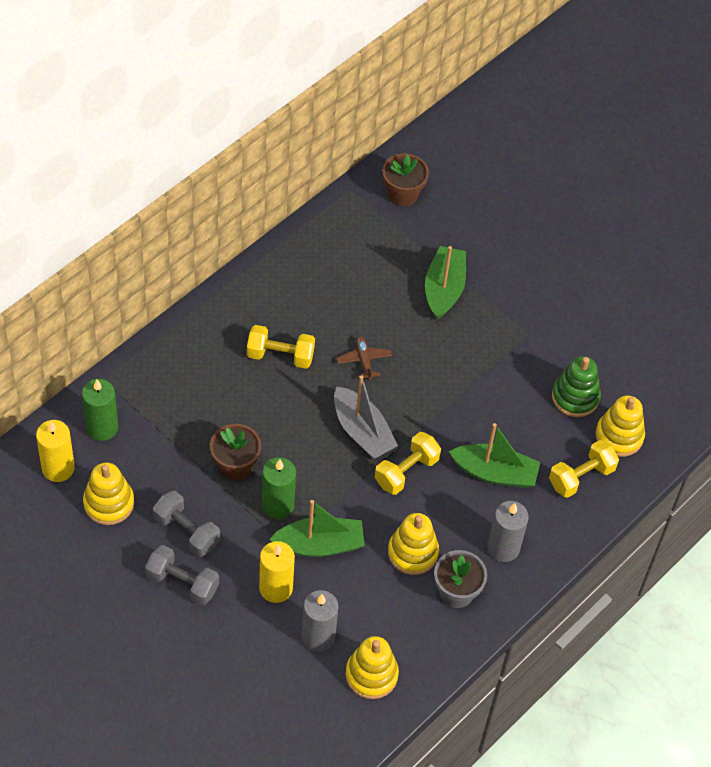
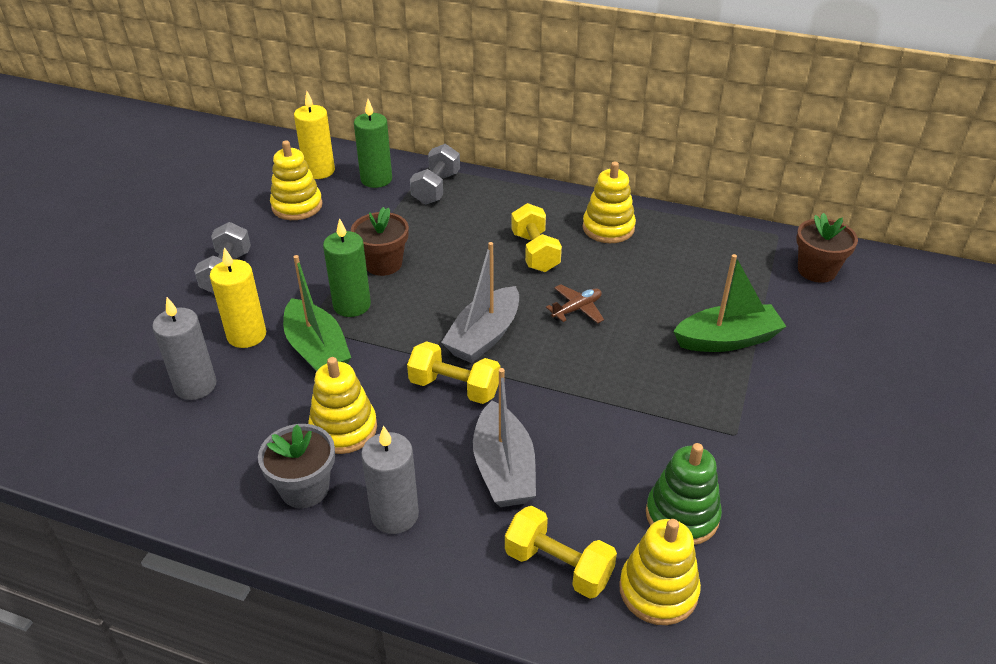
camera: 70 degrees right, 15 degrees down
grey dumbbell [153,491,220,557] -> grey dumbbell moved to [410,144,460,205]
yellow stacking toy [345,636,399,699] -> yellow stacking toy moved to [583,162,636,243]
green boat [449,423,541,488] -> grey boat [473,368,536,507]

